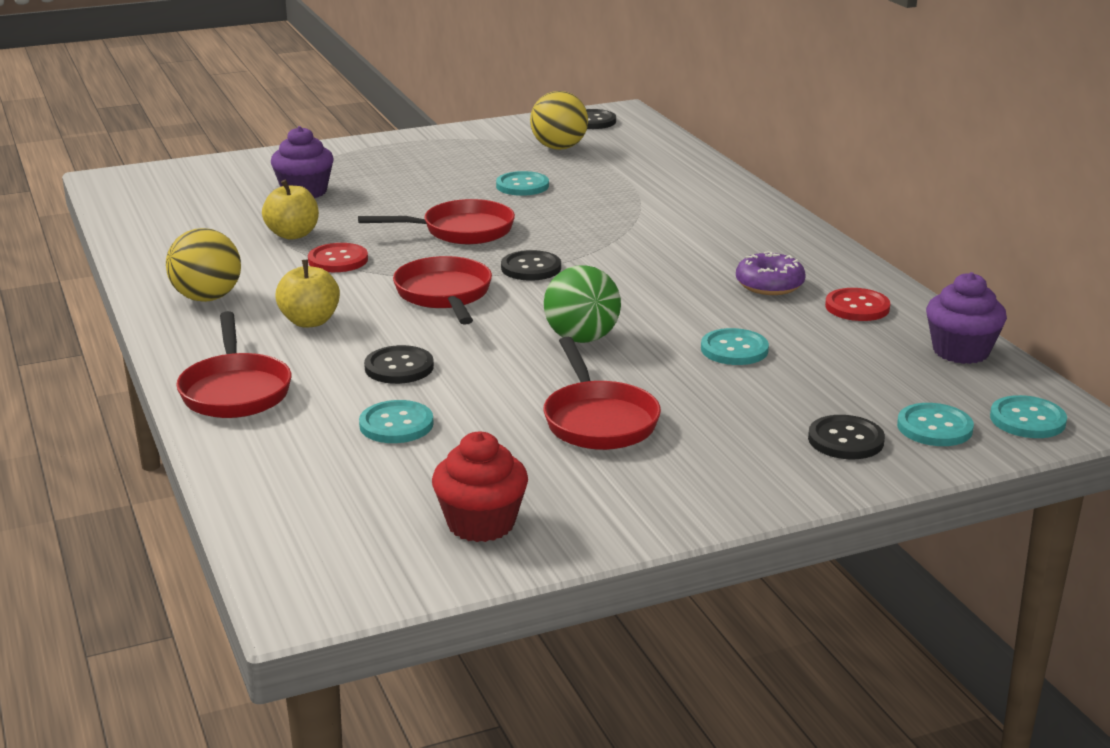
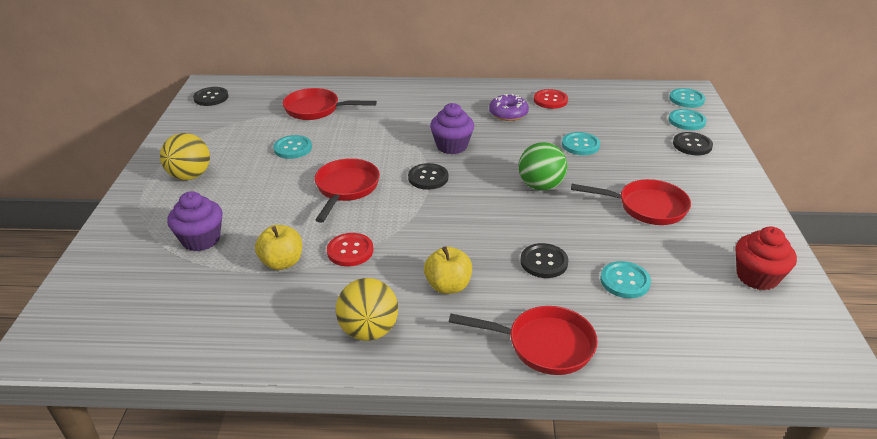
camera: 65 degrees left, 10 degrees up
red pan [393,256,492,325] -> red pan moved to [283,88,377,120]
yellow ball [530,91,588,150] -> yellow ball moved to [160,133,210,180]
purple cupcake [926,272,1007,364] -> purple cupcake moved to [430,103,474,154]

